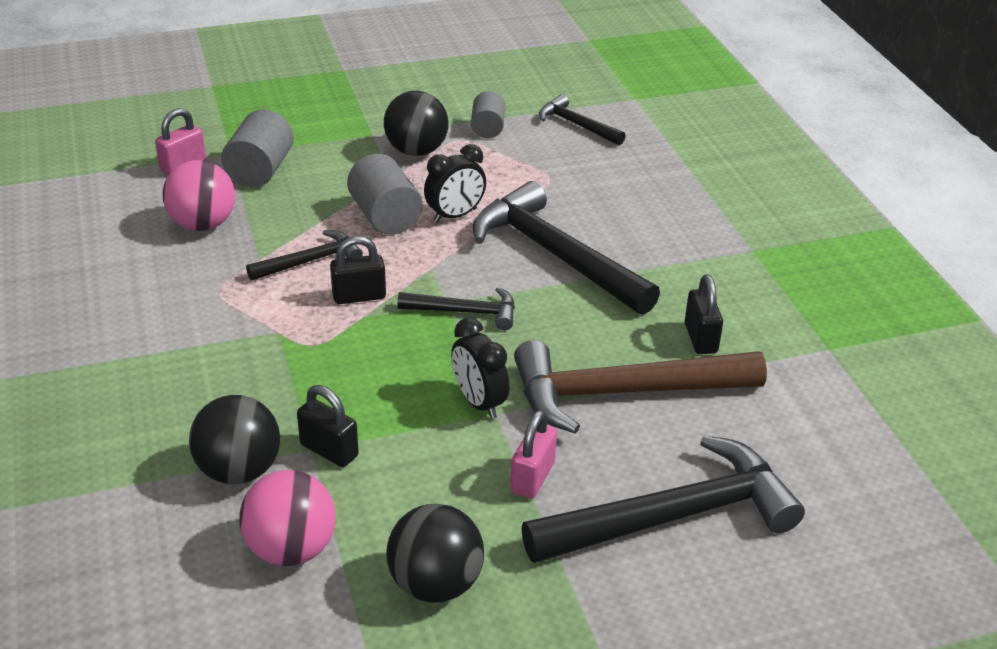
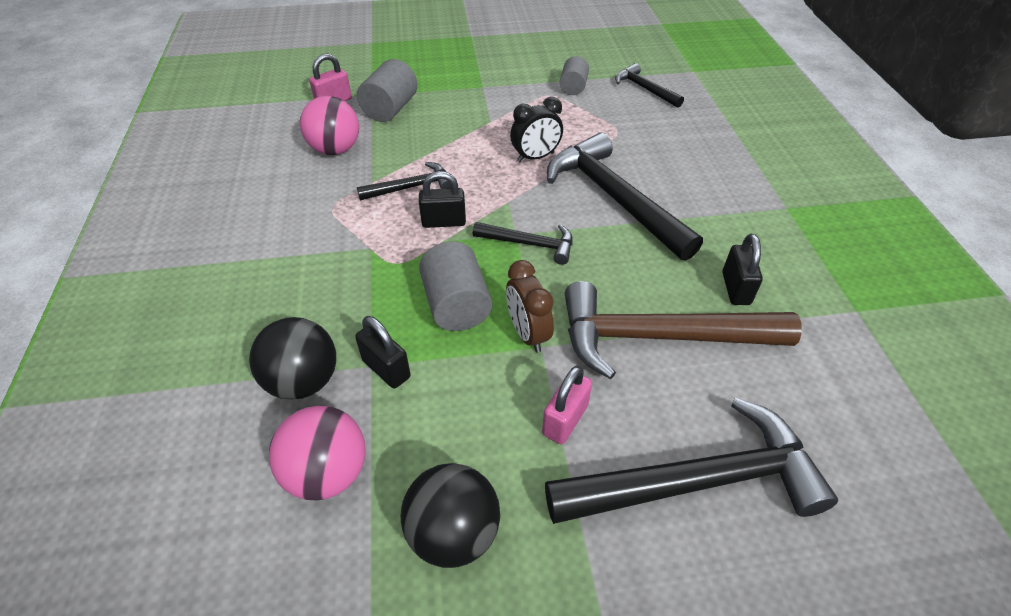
camera: 10 degrees right, 10 degrees up
grey cylinder [347,154,423,235] -> grey cylinder moved to [419,241,492,331]
black ball [384,91,448,156] -> none
black clock [451,317,509,419] -> brown clock [506,260,554,353]

